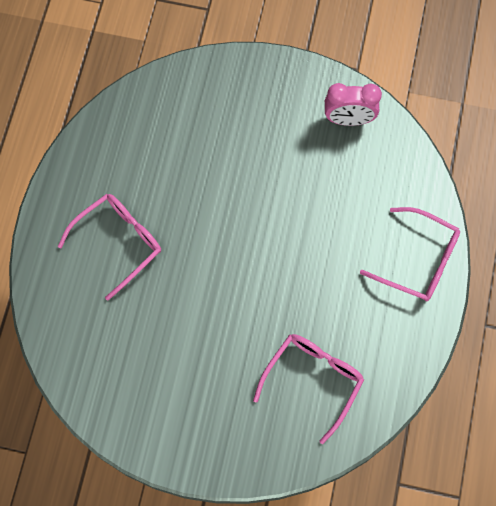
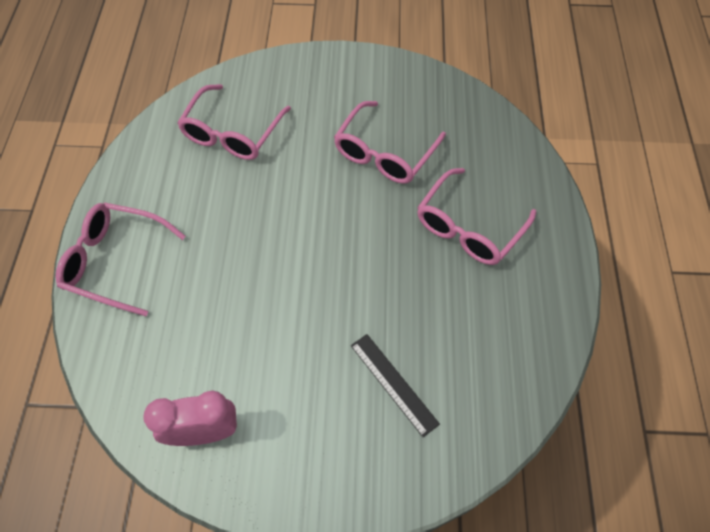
camera: 170 degrees right, 10 degrees down
none -> pink glasses [334,101,446,184]
none -> black ruler [351,334,440,437]

